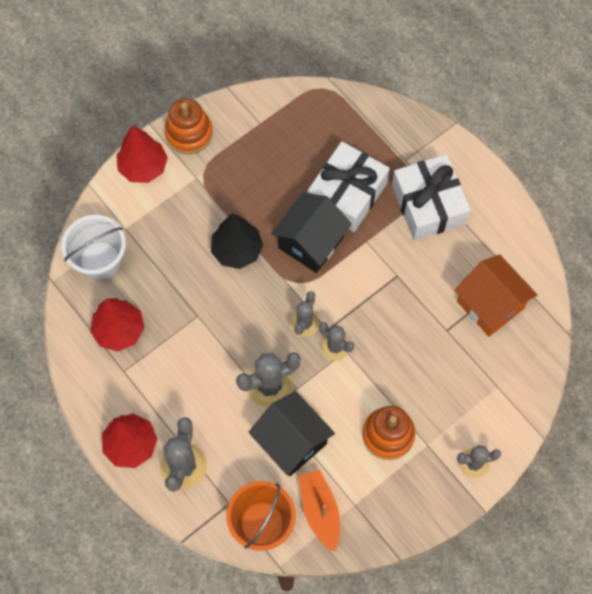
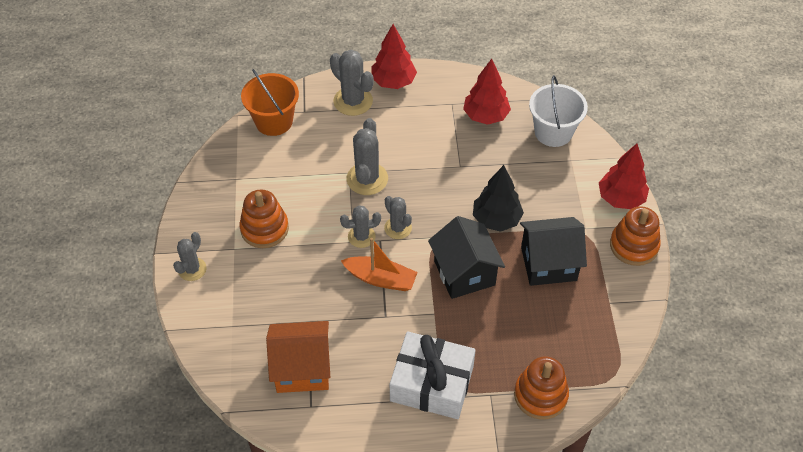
camera: 125 degrees right, 15 degrees down
black house [248,391,335,476] -> black house moved to [520,217,587,286]
orange boat [299,469,340,552] -> orange boat moved to [341,238,418,291]
white gift [307,141,390,232] -> none
none -> orange stacking toy [514,356,569,420]

